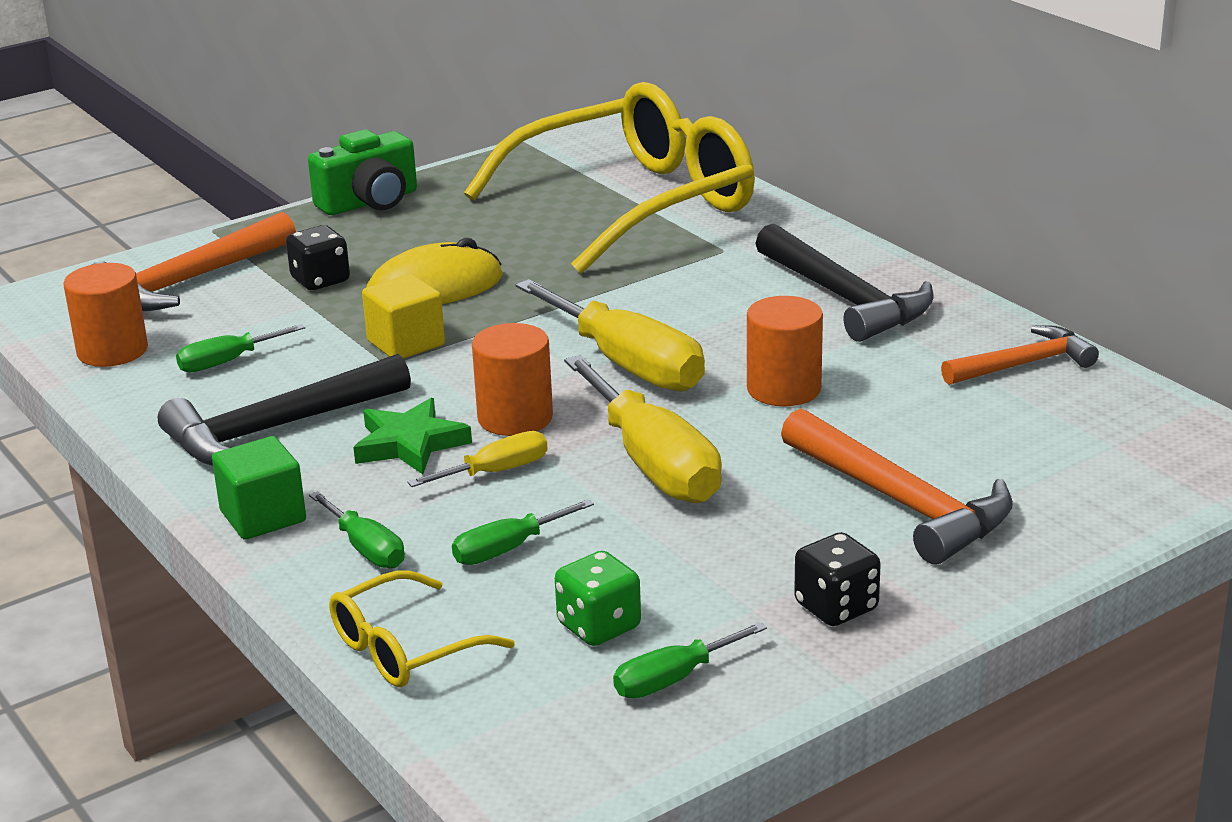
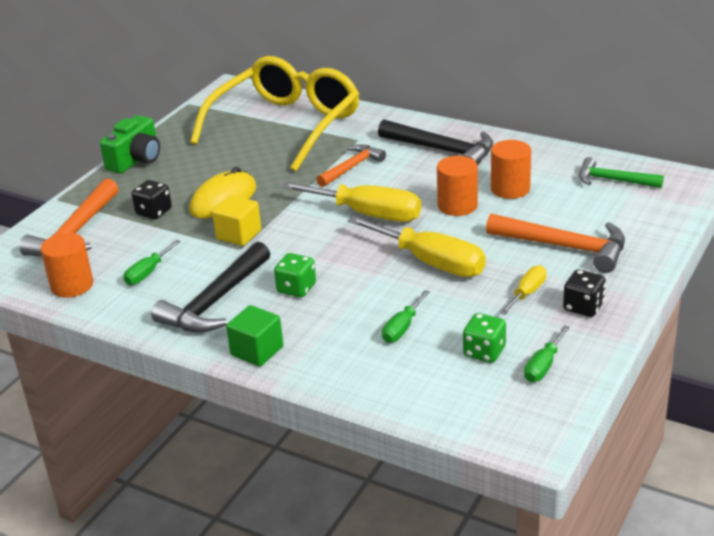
camera: 25 degrees left, 5 degrees up
green screwdriver [309,491,405,568] -> none
yellow glasses [329,570,515,687] -> none
green star [353,398,472,474] -> green dice [274,253,316,298]
yellow screwdriver [407,431,548,487] -> yellow screwdriver moved to [500,265,547,315]
orange cylinder [472,323,553,436] -> orange cylinder moved to [491,140,531,199]
orange hammer [941,325,1099,385] -> orange hammer moved to [316,144,386,187]
none -> green hammer [579,157,664,188]

